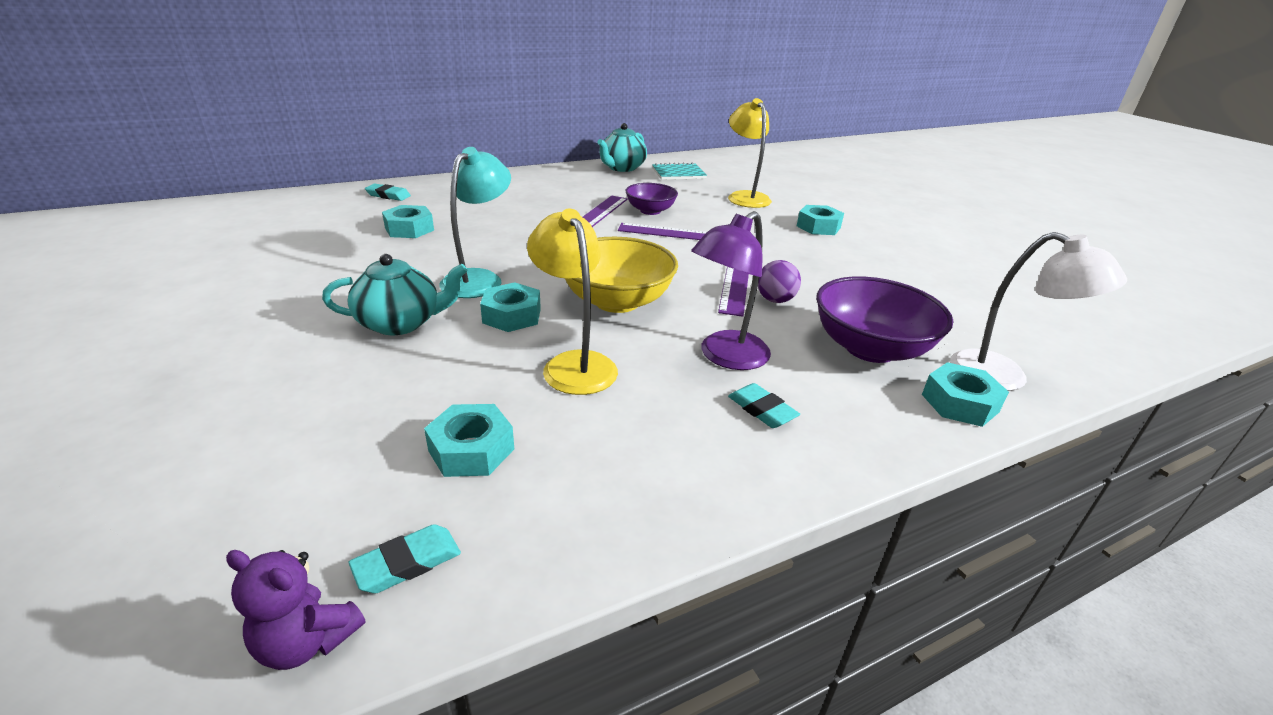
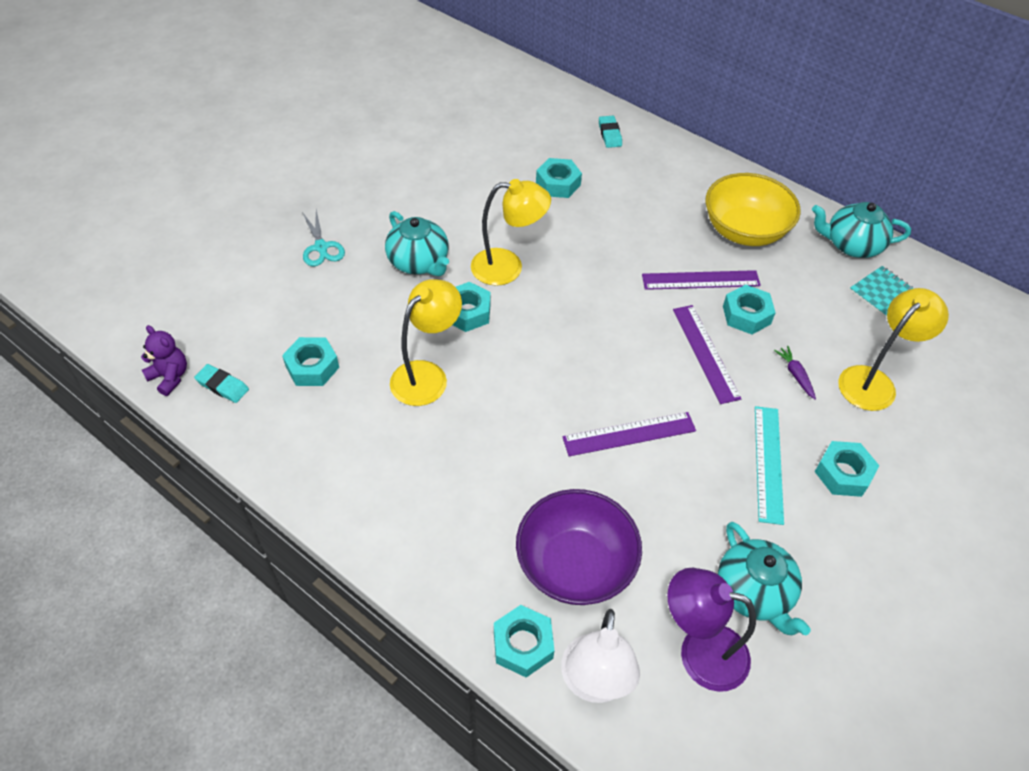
camera: 65 degrees right, 20 degrees up
purple teddy bear [226,550,365,670] -> purple teddy bear turned 135 degrees clockwise [141,325,187,396]
turquoise lamp [439,147,511,298] -> yellow lamp [471,179,551,286]
yellow bowl [565,237,678,313] -> yellow bowl moved to [706,173,801,246]
purple bowl [625,183,678,215] -> turquoise nut [723,285,776,334]
purple lamp [691,211,771,370] -> purple lamp moved to [667,568,756,692]
turquoise eraser [728,383,800,428] -> none
purple ball [758,260,801,303] -> none
none -> turquoise scissors [302,210,345,267]
none -> turquoise teapot [718,522,811,635]
none -> turquoise ruler [755,406,784,525]
none -> purple carrot [774,346,816,400]

